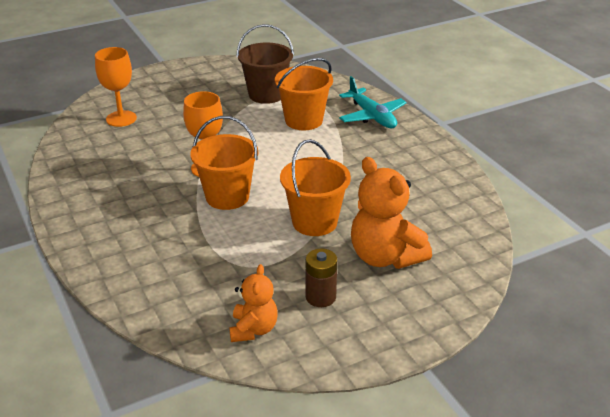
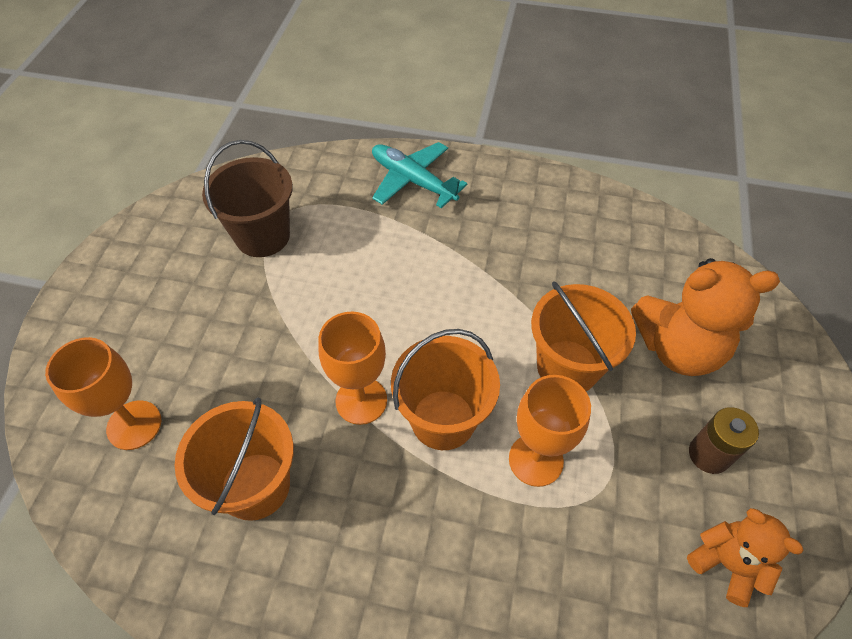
camera: 50 degrees left, 20 degrees up
orange bucket [275,58,333,130] -> orange bucket moved to [175,398,294,521]
turquoise plane [339,76,407,128] -> turquoise plane turned 150 degrees counterclockwise [372,142,468,208]
none -> orange goblet [509,375,591,487]

